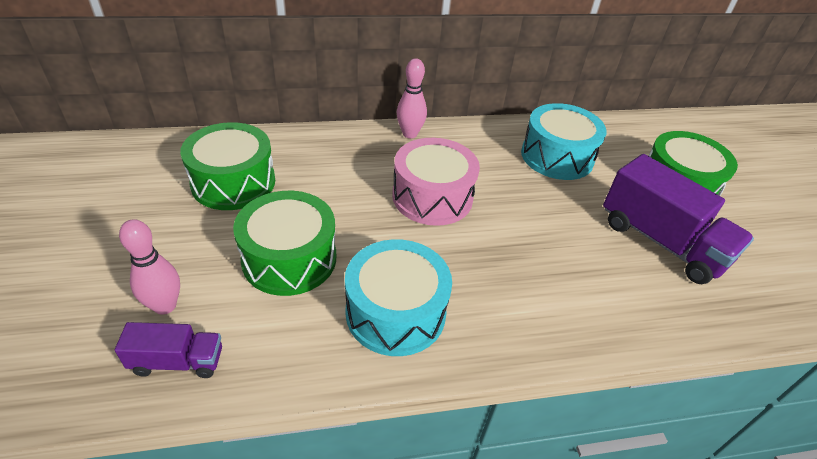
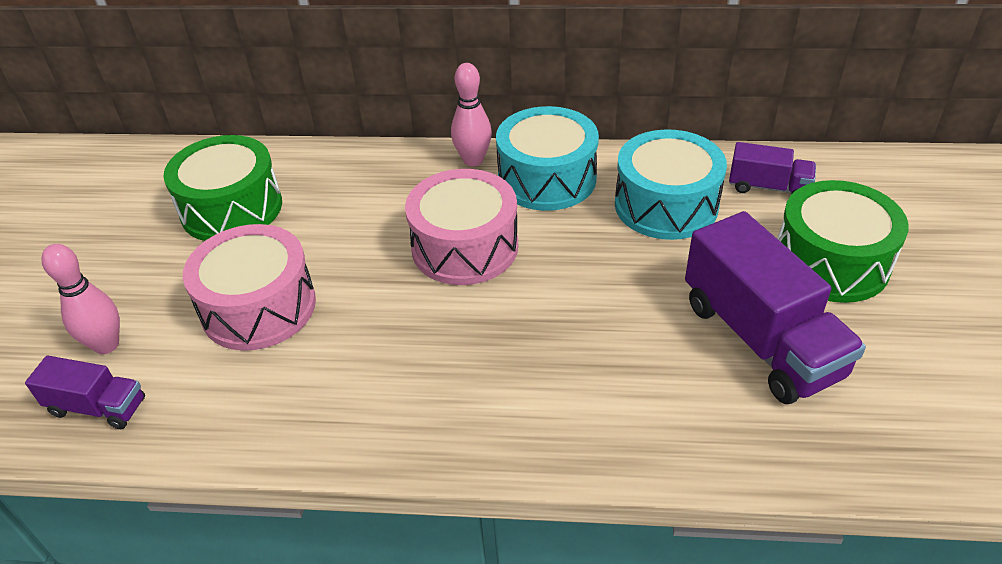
camera: 20 degrees right, 0 degrees up
green drum [233,191,336,296] -> pink drum [183,224,316,351]
turquoise drum [345,239,452,356] -> turquoise drum moved to [496,106,599,211]
none -> purple truck [729,142,816,194]

